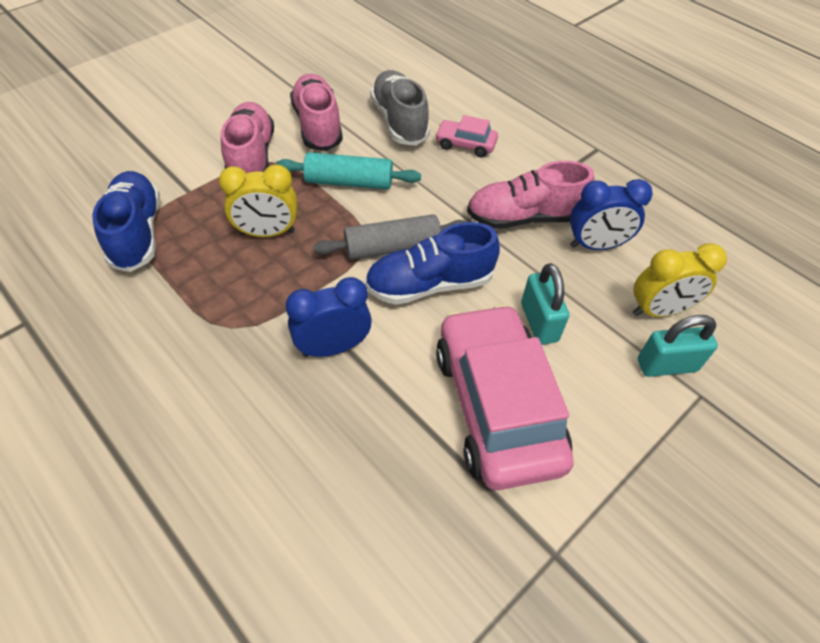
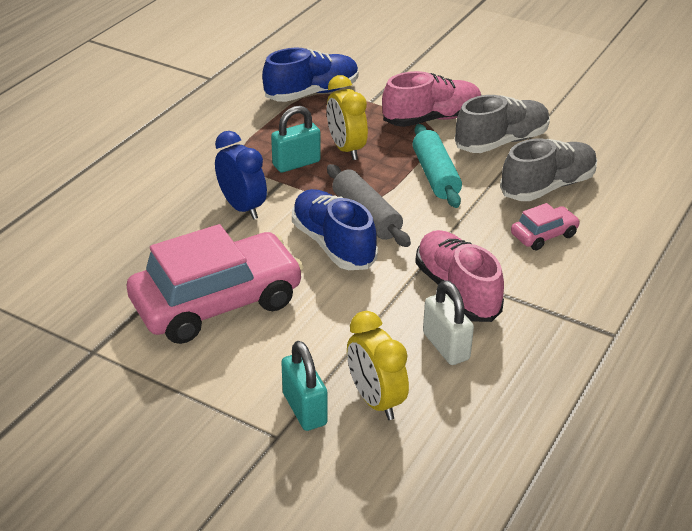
camera: 75 degrees right, 15 degrees down
pink shoe [290,74,343,151] -> grey shoe [455,95,550,153]
pink car [435,115,498,157] -> pink car turned 60 degrees clockwise [511,203,580,250]
turquoise padlock [521,263,569,345] -> turquoise padlock moved to [271,106,321,172]
blue clock [570,179,653,250] -> white padlock [423,280,474,365]

